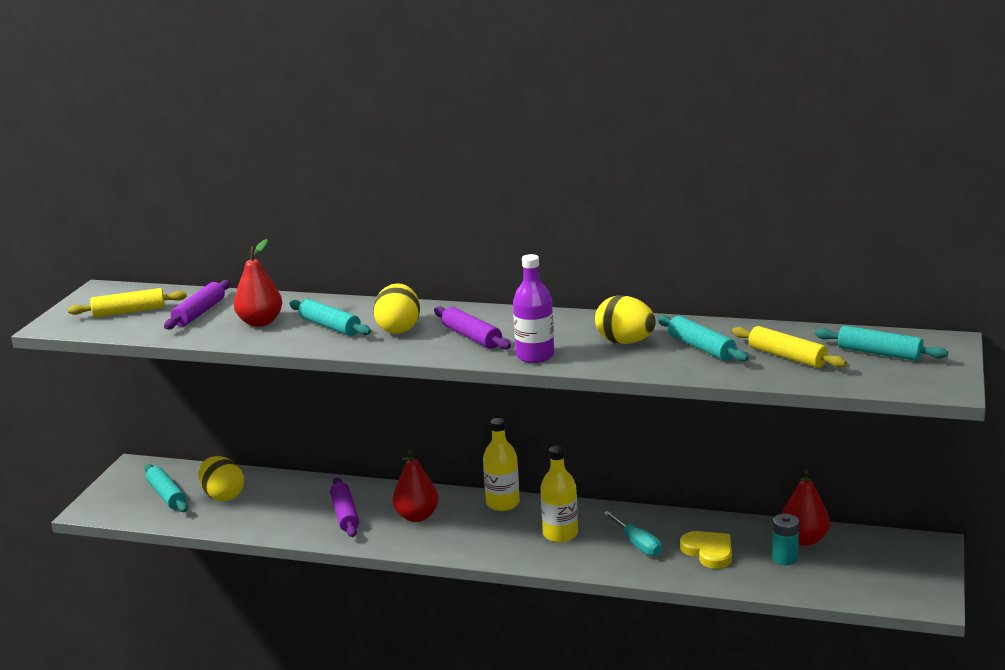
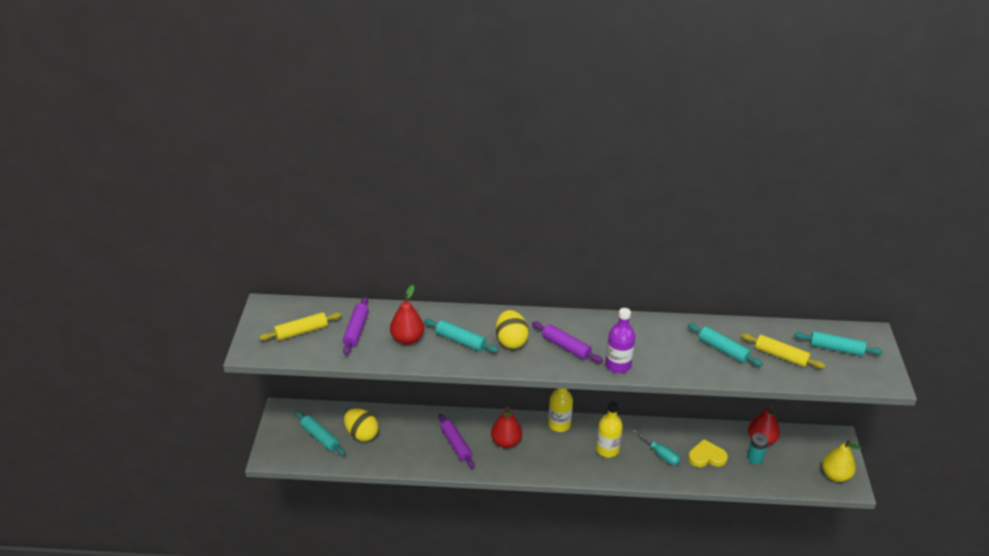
camera: 15 degrees left, 15 degrees up
yellow egg [595,295,656,344] -> none
yellow heart [680,531,732,569] -> yellow heart turned 45 degrees counterclockwise [688,439,728,467]
none -> yellow pear [822,440,861,482]

